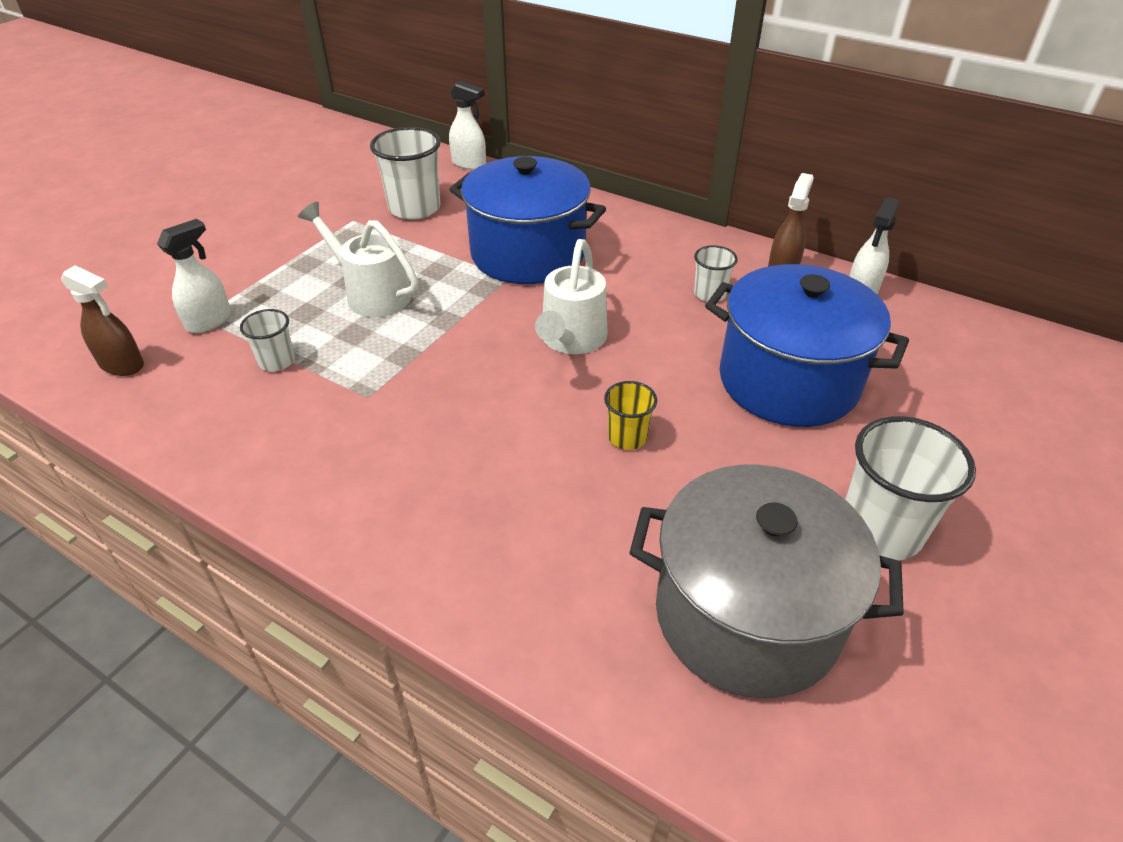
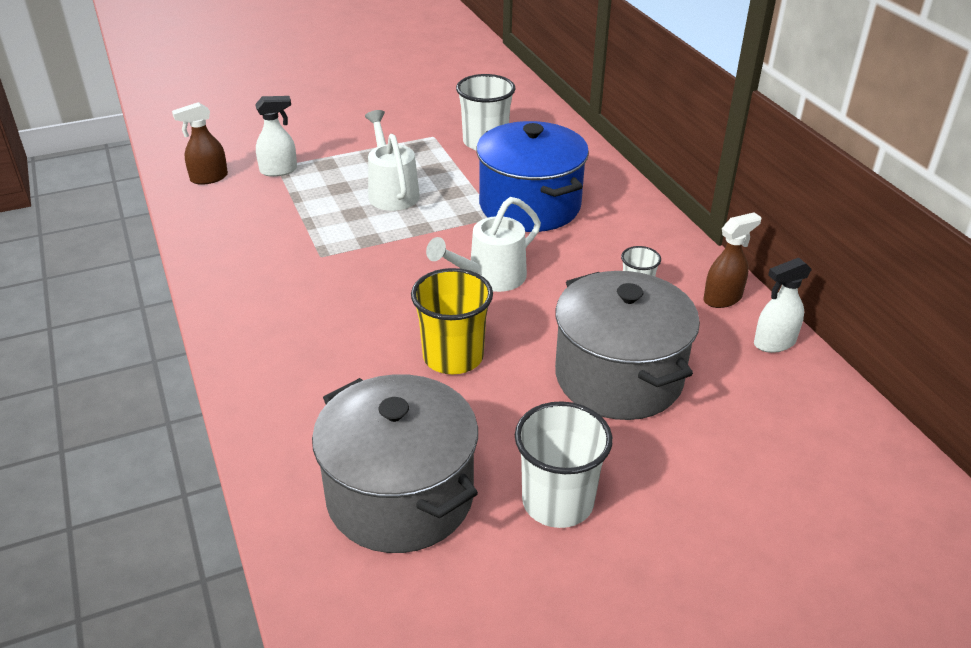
camera: 35 degrees right, 5 degrees down
brown spray bottle [61,265,144,376] -> brown spray bottle turned 90 degrees clockwise [172,102,228,185]
white cup [240,309,295,371] -> none
white spray bottle [449,81,486,170] -> none
yellow cup [604,381,657,450] -> yellow cup [411,268,493,374], size x1.84
blue pot [705,264,909,427] -> grey pot [555,271,700,420]

